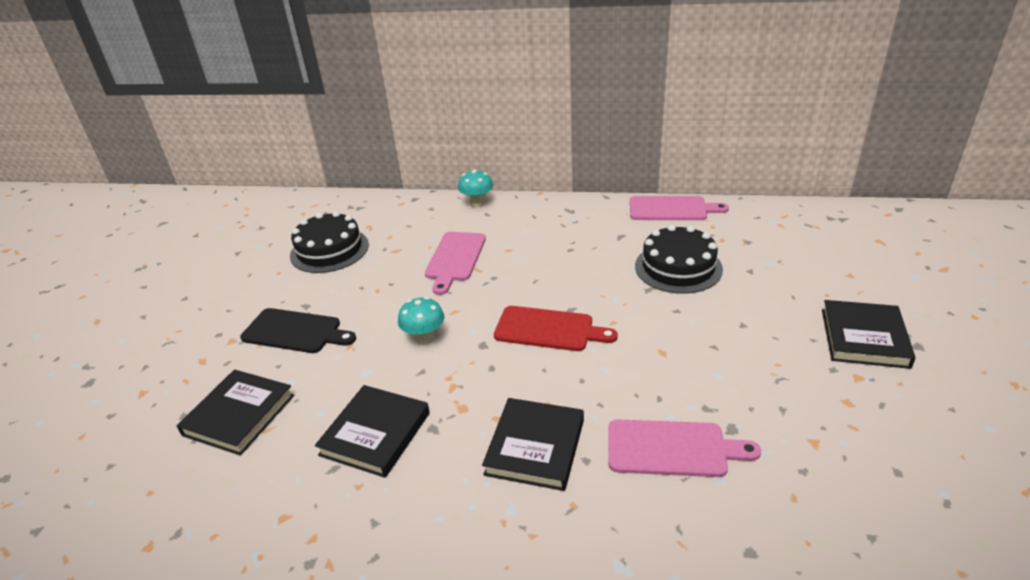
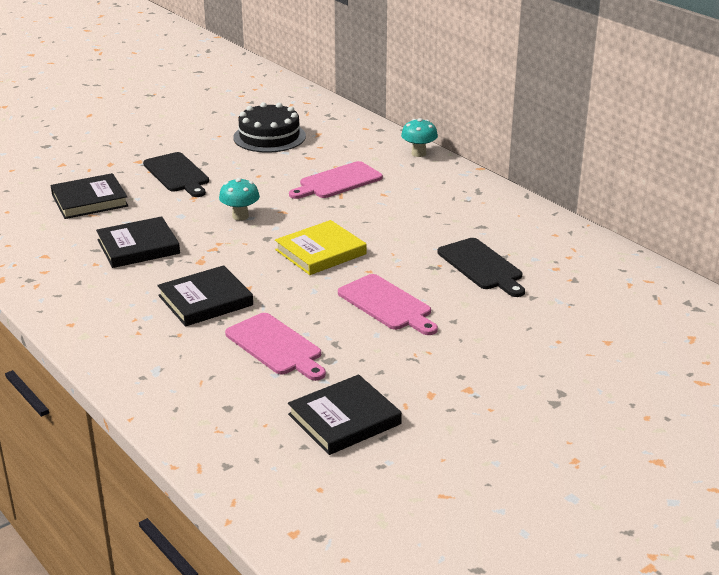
camera: 40 degrees right, 5 degrees down
red cutting board [494,306,618,351] -> yellow book [275,220,367,275]
pink cutting board [630,196,729,220] -> pink cutting board moved to [338,274,438,335]
black cake [635,225,723,294] -> black cutting board [437,238,525,297]
black book [822,300,916,369] -> black book moved to [288,374,402,455]

